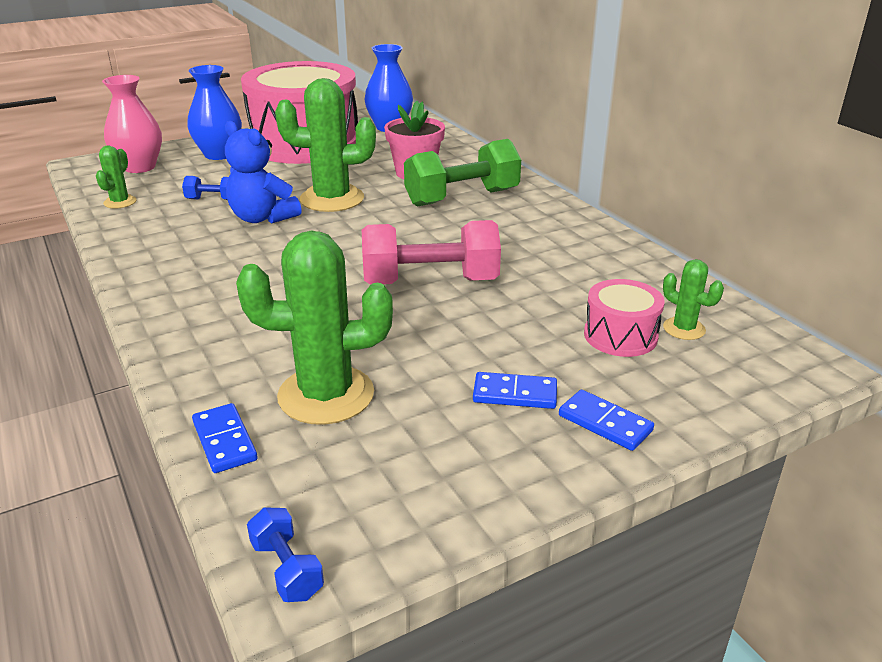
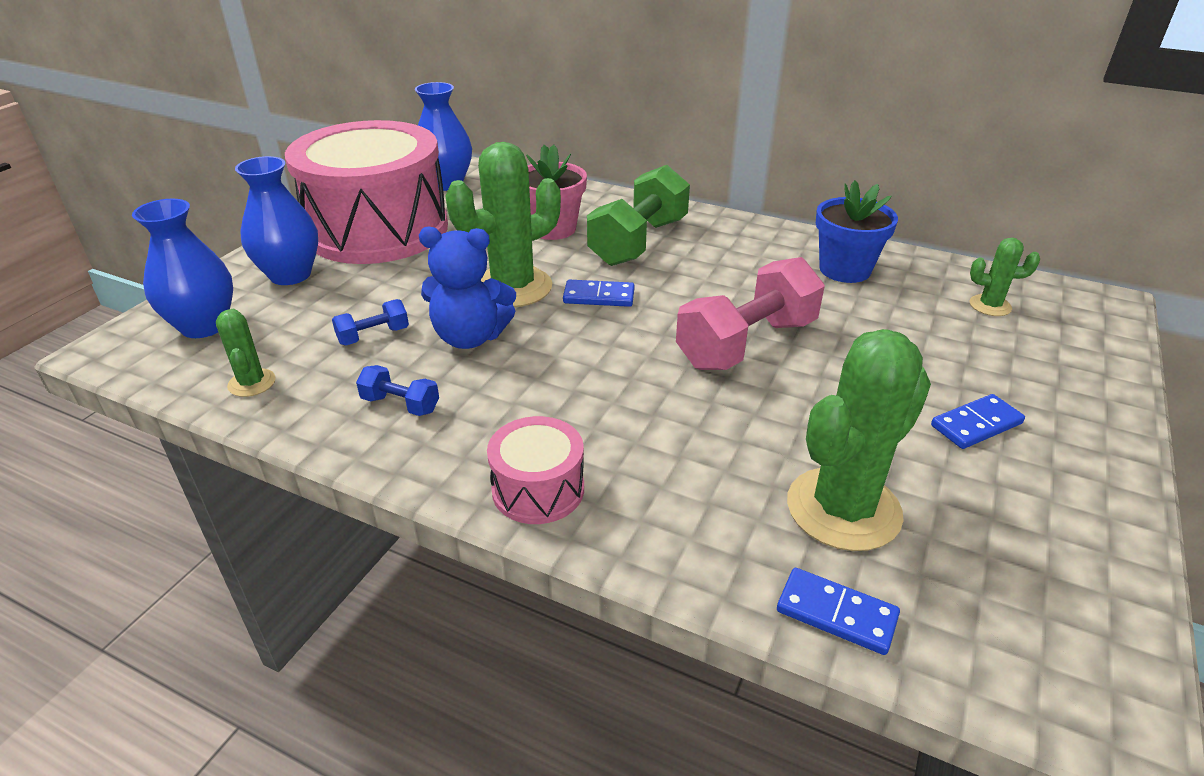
camera: 35 degrees left, 5 degrees up
pink vase [102,75,162,173] -> blue vase [132,199,233,338]
blue dumbbell [247,507,324,602] -> blue dumbbell moved to [356,365,439,416]
blue domino [559,390,654,451] -> blue domino moved to [563,280,635,307]
pink drum [584,279,665,357] -> pink drum moved to [487,416,584,524]
none -> blue flower pot [816,180,898,283]

